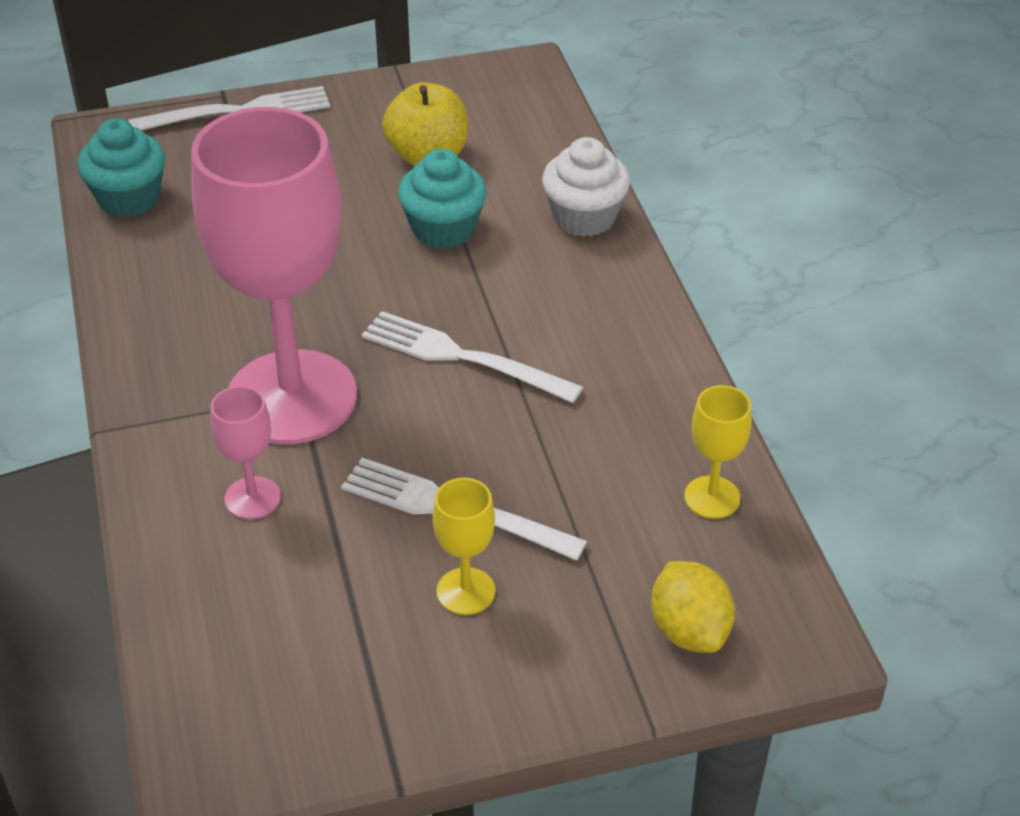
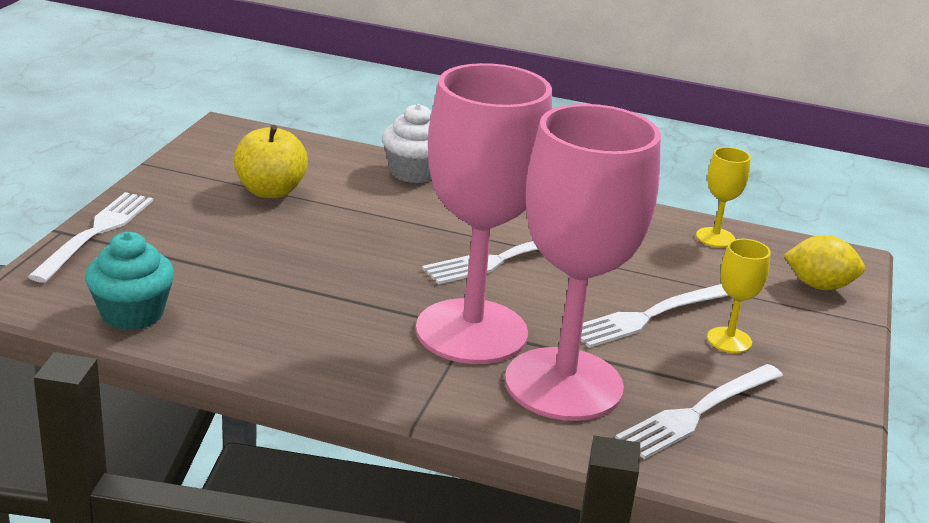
camera: 60 degrees left, 15 degrees down
pink goblet [211,386,281,519] -> pink goblet [505,104,661,421], size x2.47
turquoise cupcake [398,149,487,249] -> none
none -> white fork [615,364,783,459]

